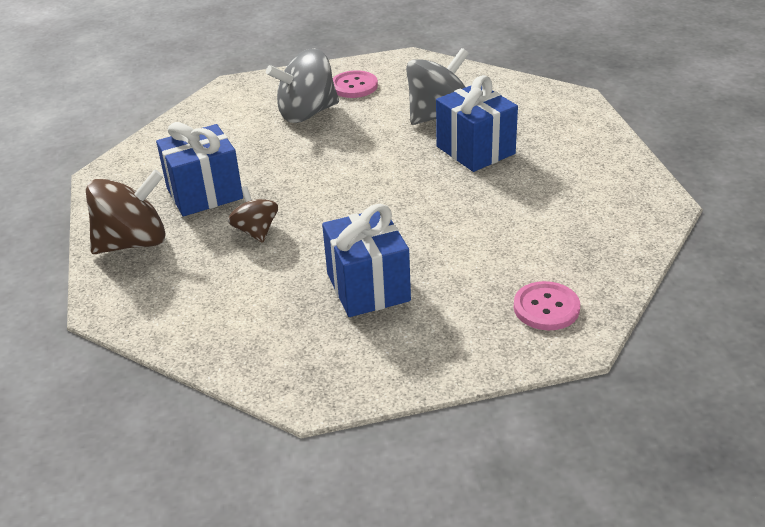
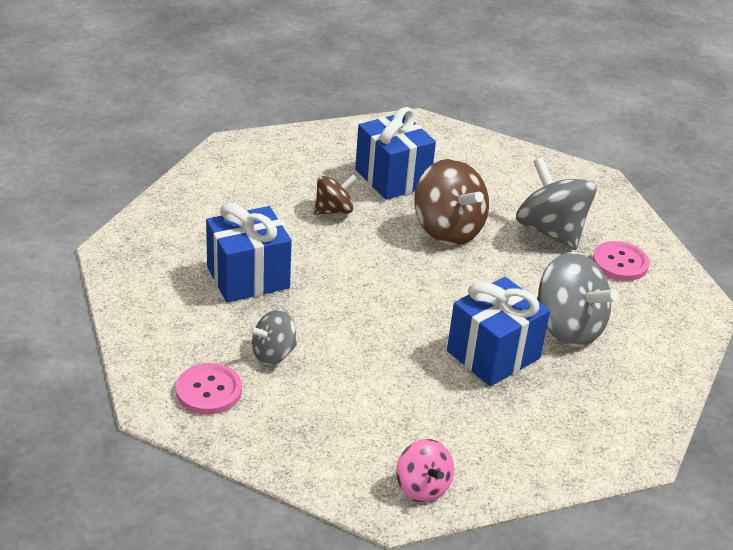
camera: 80 degrees right, 0 degrees up
brown spinning top [86,170,166,254] -> brown spinning top moved to [414,159,489,245]
none -> grey spinning top [249,310,297,365]
none -> pink spinning top [396,439,454,502]

